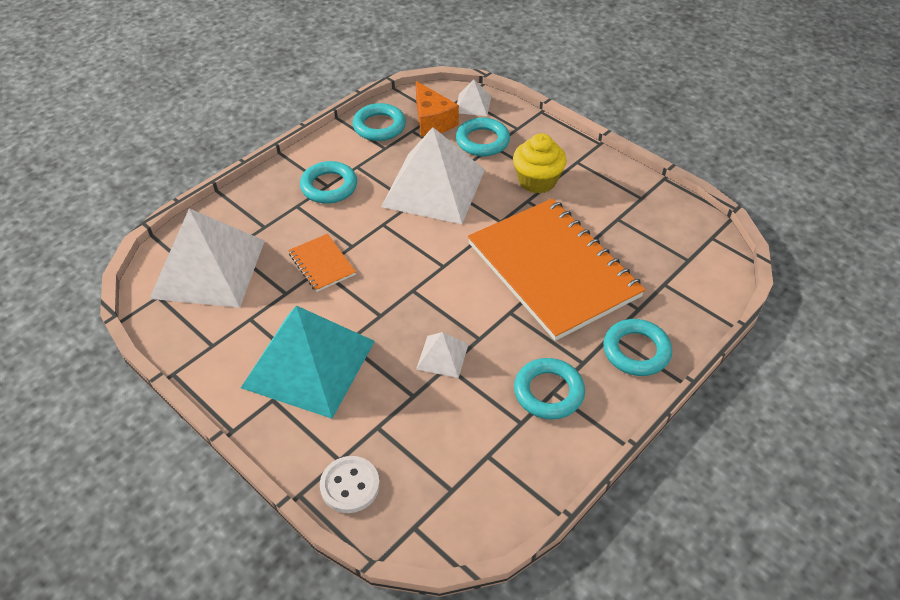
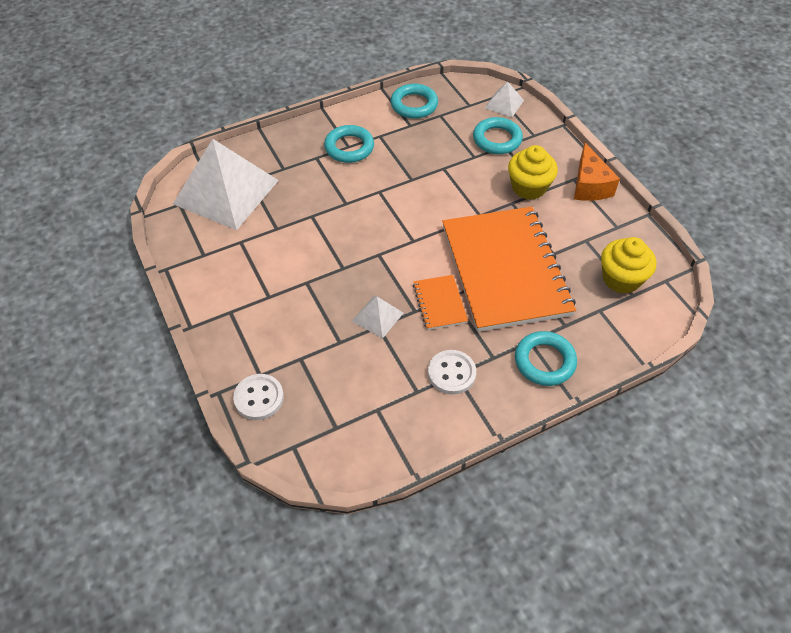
camera: 20 degrees right, 5 degrees up
turquoise pyramid [241,305,375,419] -> none
orange notebook [288,234,356,292] -> orange notebook moved to [413,275,468,330]
white pyramid [381,127,485,224] -> none
orange cheese [416,81,459,137] -> orange cheese moved to [574,143,620,201]
turquoise ring [514,358,585,419] -> white button [428,350,476,395]
none -> yellow cupcake [601,237,656,294]

